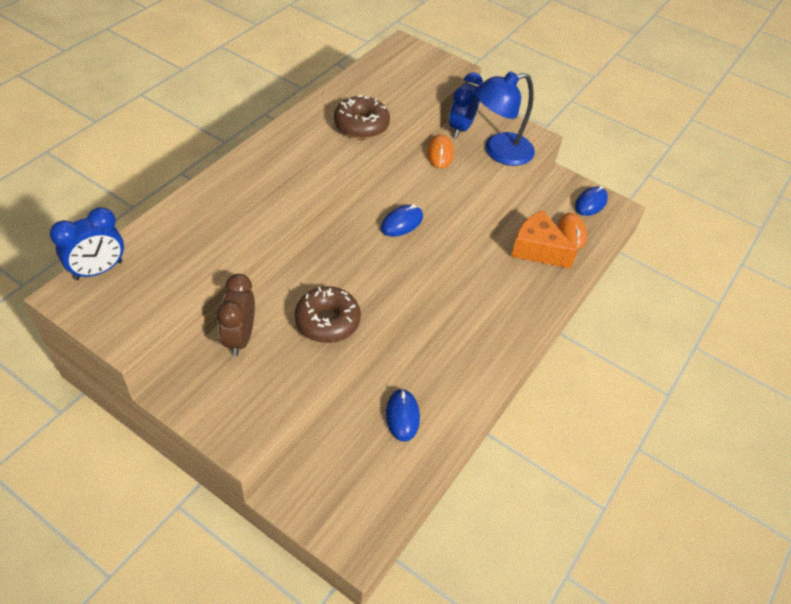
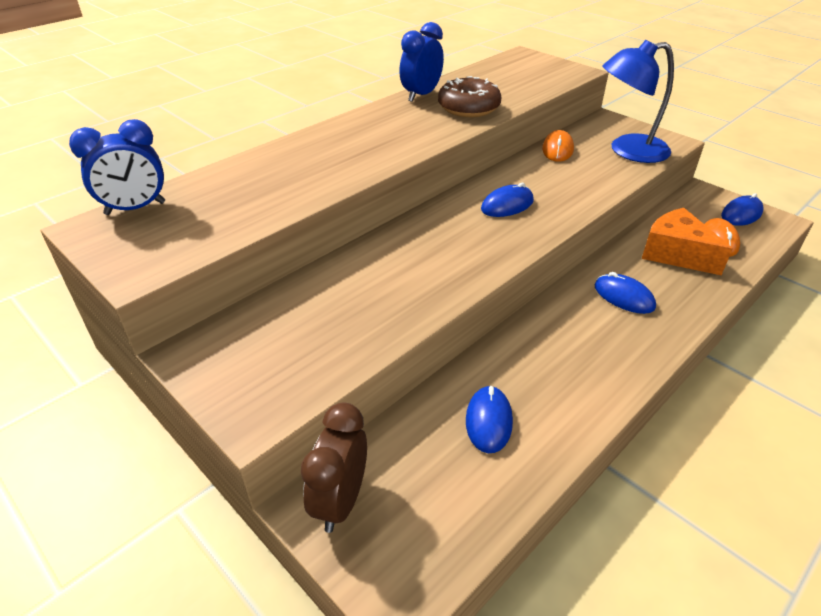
camera: 15 degrees right, 10 degrees down
brown clock [217,274,255,356] -> brown clock moved to [301,403,367,533]
brown donut [295,286,361,343] -> none
blue clock [449,72,483,137] -> blue clock moved to [399,22,444,102]
none -> blue mouse [595,272,656,314]

